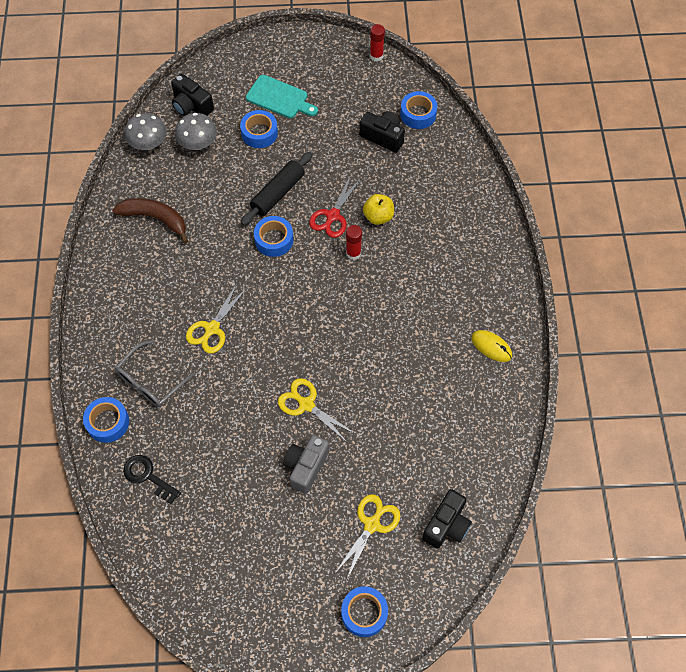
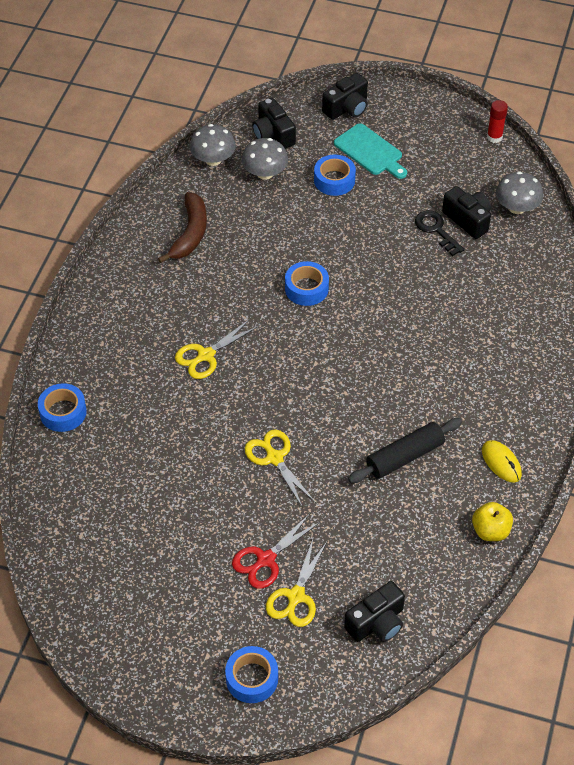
camera: 20 degrees right, 10 degrees down
brown banana [112,198,188,243] -> brown banana turned 60 degrees clockwise [158,192,207,263]
grey glasses [115,340,196,407] -> none
black key [123,455,181,504] -> black key moved to [415,210,465,256]
black rolling pin [241,152,313,226] -> black rolling pin moved to [348,418,462,483]
grey camera [283,435,329,494] -> none
red scissors [309,175,361,238] -> red scissors moved to [232,514,320,589]
yellow scissors [334,494,400,581] -> yellow scissors turned 150 degrees clockwise [266,536,328,627]
red glue stick [346,225,362,260] -> none
yellow apple [363,194,394,225] -> yellow apple moved to [472,502,513,541]
blue tape [400,91,438,129] -> grey mushroom [496,171,543,214]
none -> black camera [322,73,368,120]

